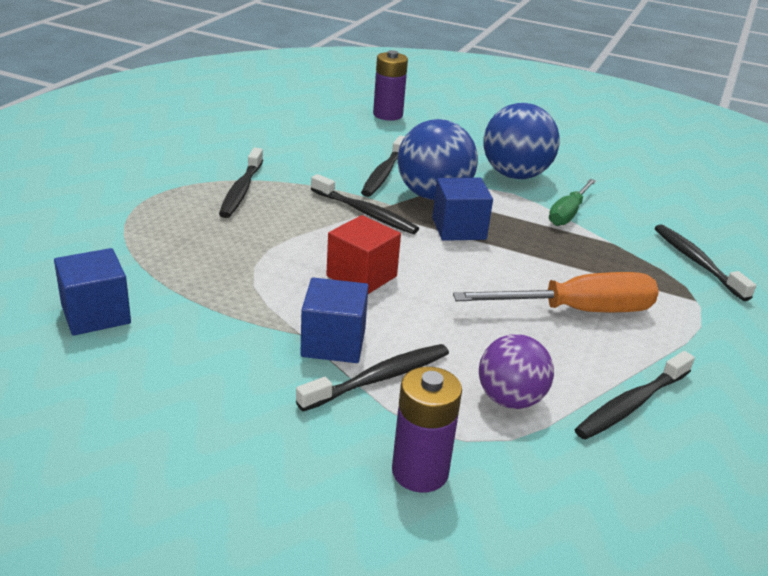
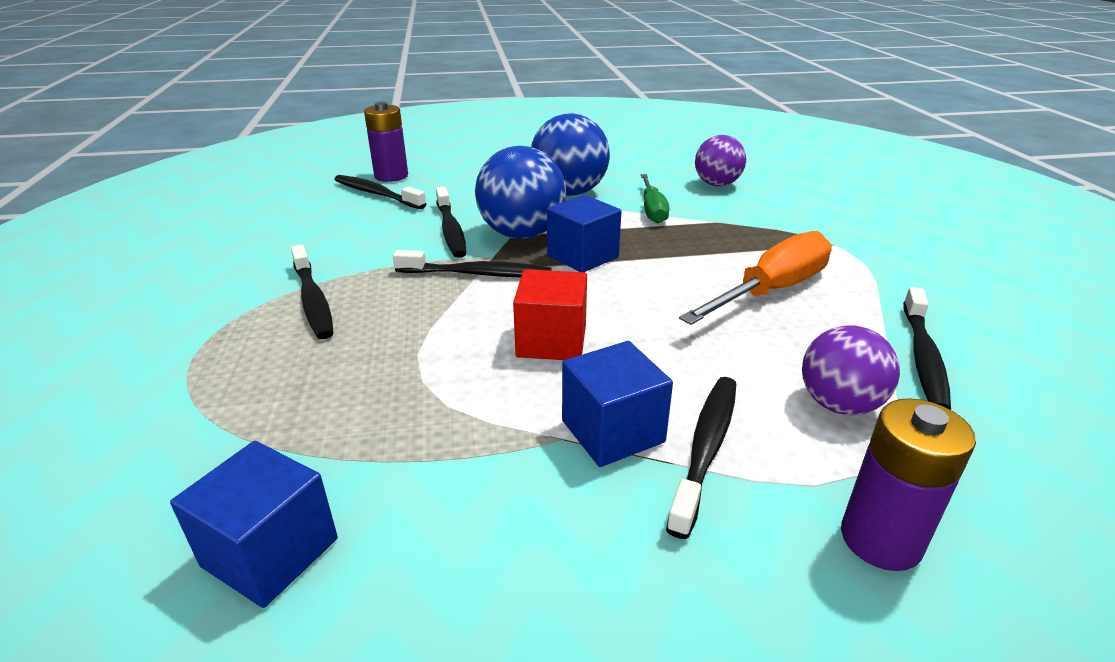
camera: 30 degrees left, 0 degrees up
black toothbrush [655,224,756,301] -> black toothbrush moved to [334,175,426,209]
none -> purple ball [695,135,746,186]

